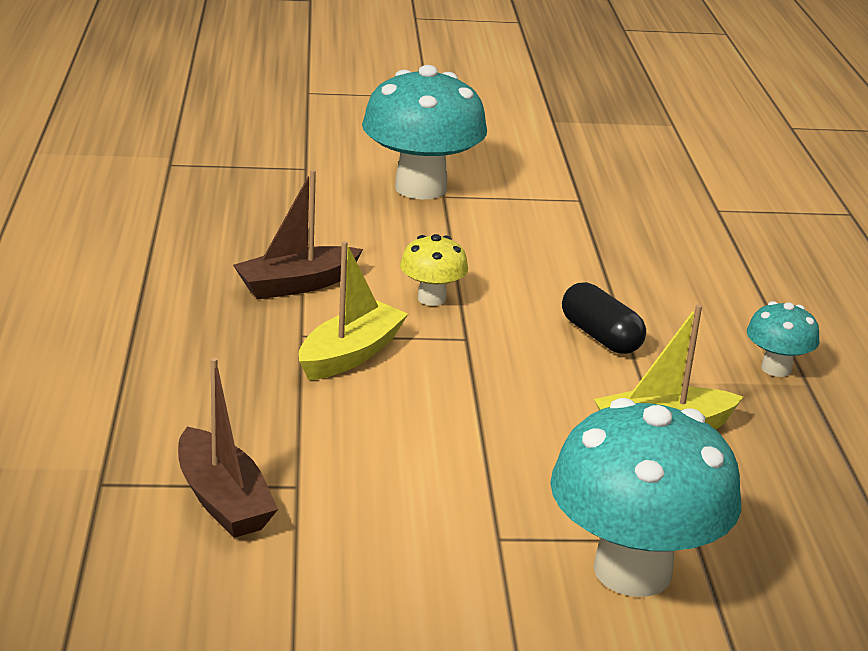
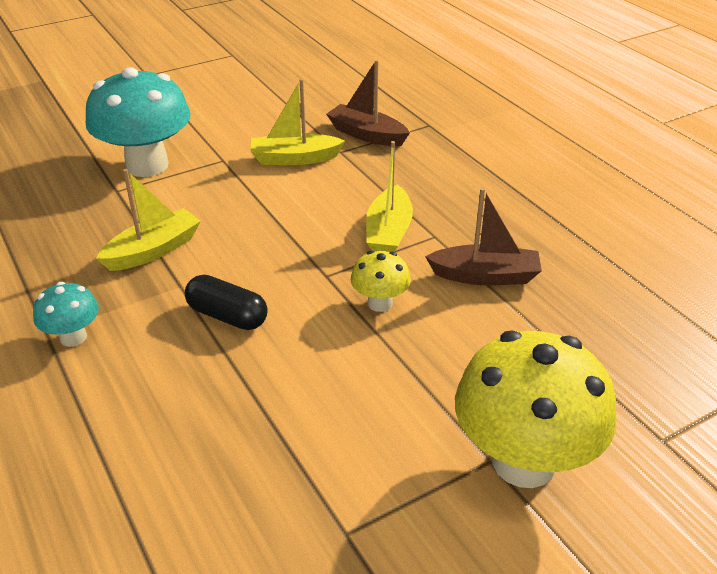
camera: 155 degrees right, 10 degrees up
brown boat [233,170,363,299] -> brown boat turned 60 degrees clockwise [425,188,542,285]
turquoise mushroom [362,65,487,199] -> yellow mushroom [455,331,617,488]
none -> yellow boat [251,79,345,165]

